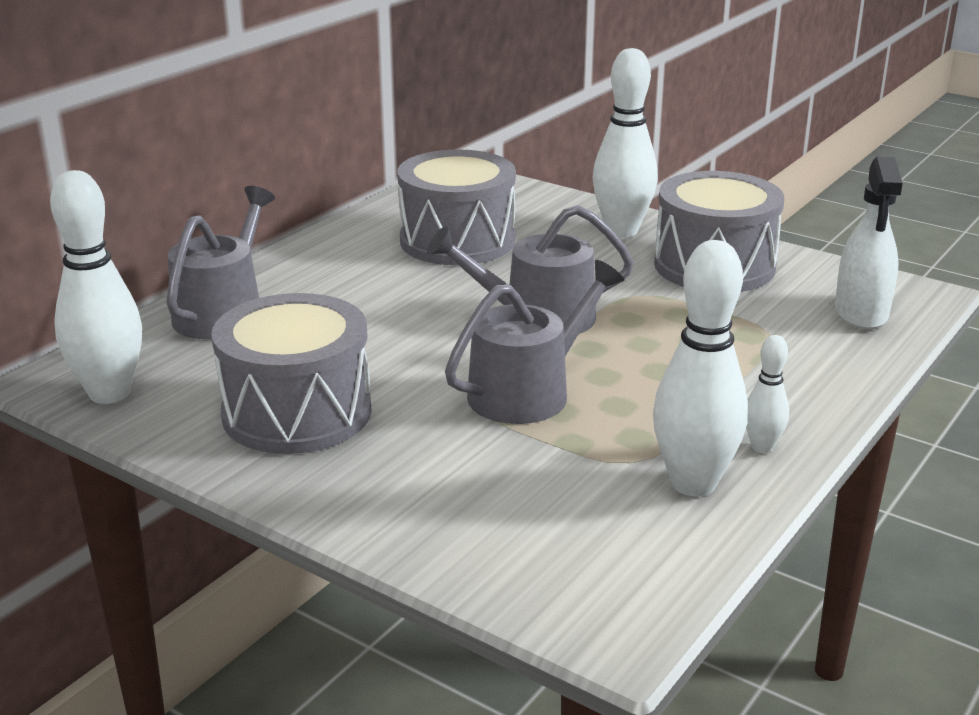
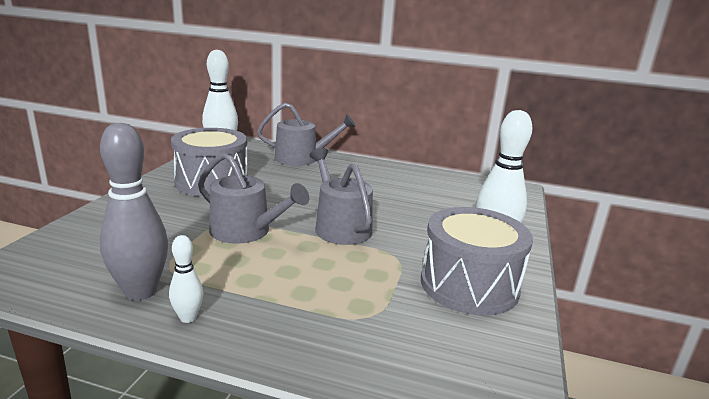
camera: 70 degrees right, 5 degrees down
grey drum [397,149,516,265] -> none
white bowling pin [653,240,748,496] -> grey bowling pin [100,123,168,300]
white spray bottle [835,157,903,330] -> none

